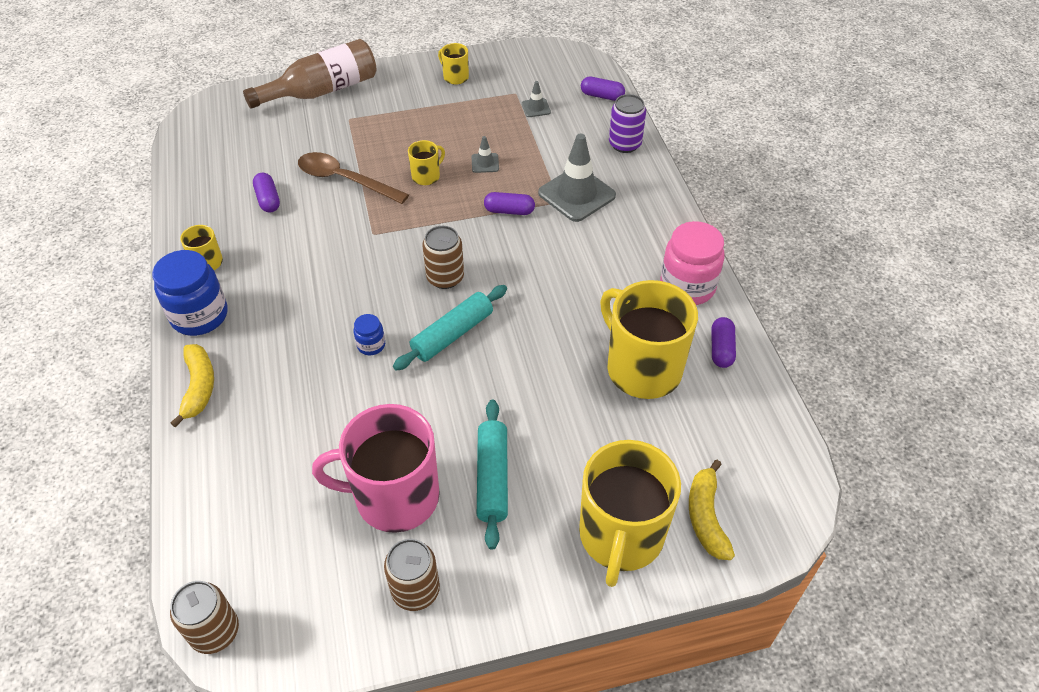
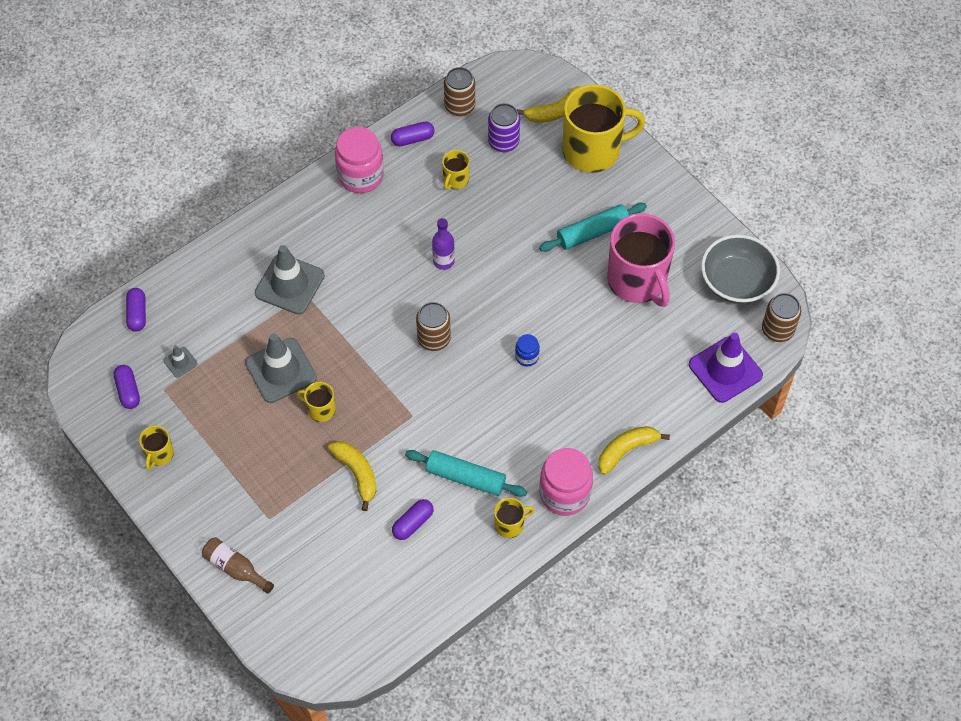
camera: 115 degrees left, 10 degrees up
blue jar [152,250,228,336] -> pink jar [540,448,593,516]
brown bottle [243,39,376,109] -> brown bottle [202,537,274,594], size x0.54
brown spoon [298,152,409,204] -> yellow banana [328,441,377,511]
brown can [384,539,440,611] -> brown can moved to [444,67,475,116]
turquoise rolling pin [393,285,507,371] -> turquoise rolling pin moved to [405,450,527,497]
grey traffic cone [472,136,499,173] -> grey traffic cone [245,333,317,403], size x2.15
purple capsule [484,192,535,215] -> purple capsule moved to [114,365,140,409]
yellow mug [600,280,698,399] -> yellow mug [442,150,470,190], size x0.45
purple can [609,94,646,153] -> purple can moved to [488,103,520,152]
none -> purple bottle [432,218,455,270]
none -> purple traffic cone [689,333,763,403]
none -> grey bowl [701,234,780,304]

